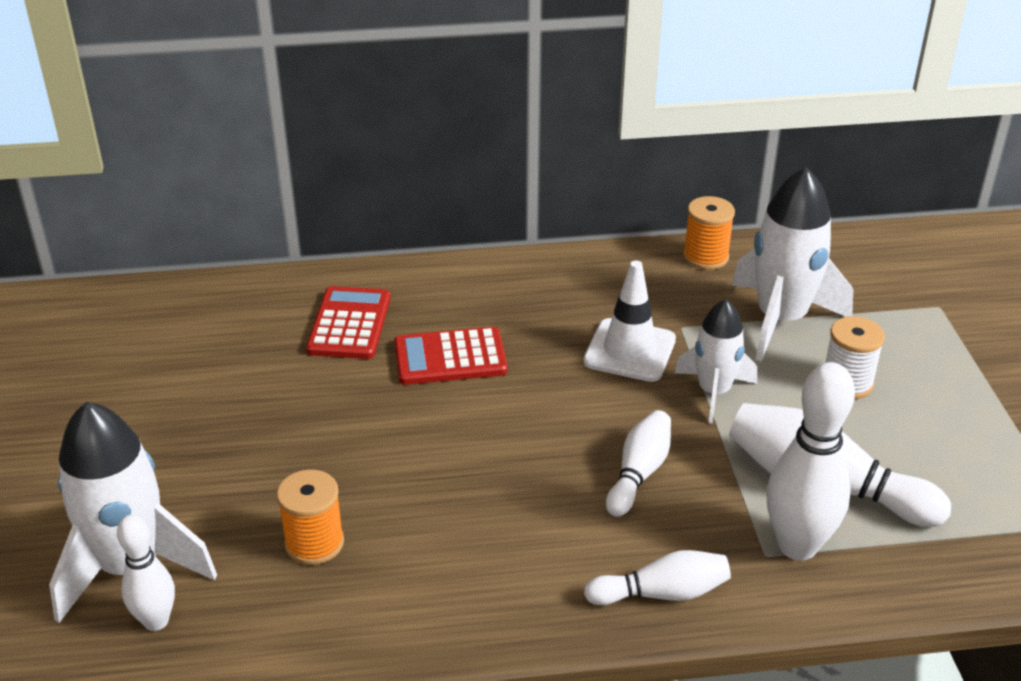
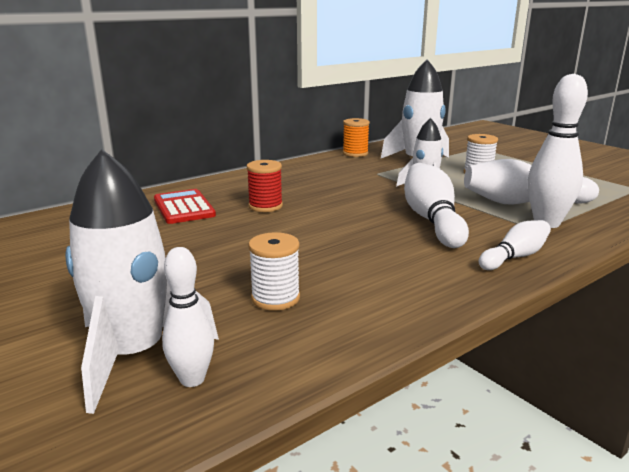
camera: 30 degrees left, 15 degrees down
orange spool [277,469,344,565] -> white spool [248,232,300,311]
red calculator [394,327,507,385] -> red spool [247,160,283,212]
white traffic cone [583,261,676,382] -> none
white bowling pin [606,410,671,517] -> white bowling pin [404,163,469,248], size x1.67

